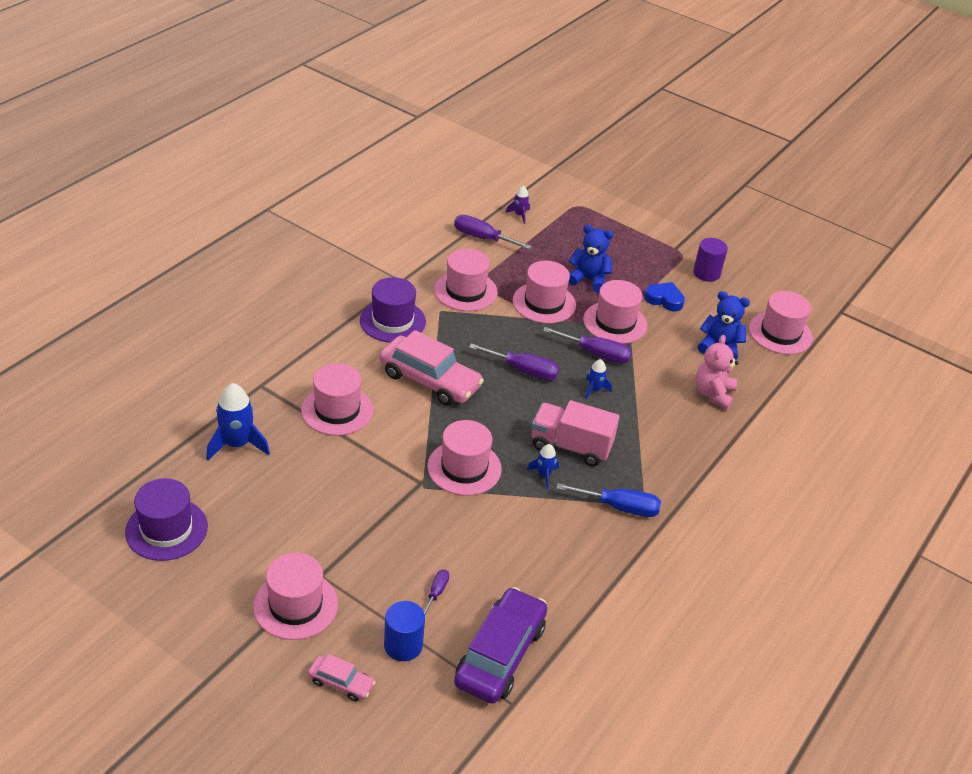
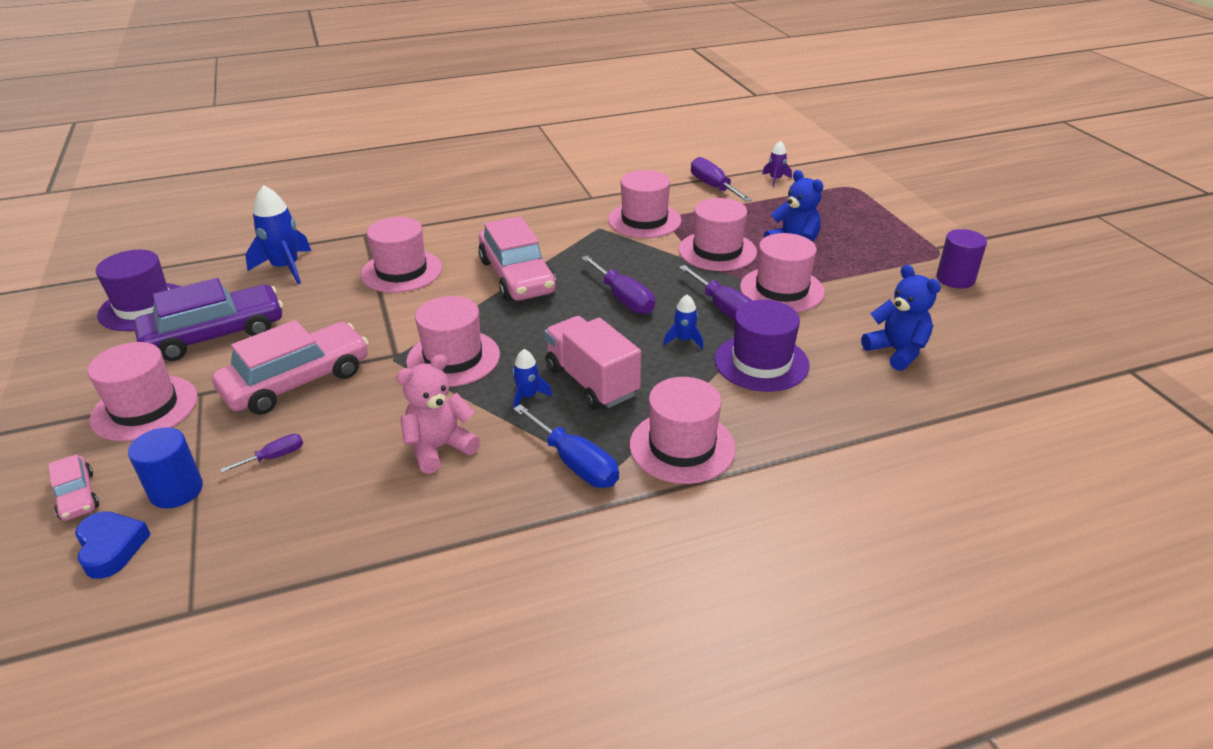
camera: 40 degrees right, 5 degrees down
purple hat [360,277,426,343] -> purple hat moved to [715,300,810,392]
purple car [454,587,547,704] -> purple car moved to [134,278,283,361]
blue heart [644,282,685,312] -> blue heart moved to [75,511,151,579]
pink teddy bear [695,335,738,410] -> pink teddy bear moved to [396,355,480,474]
pink hat [749,291,813,355] -> pink hat moved to [630,377,736,484]
none -> pink car [212,320,369,415]

